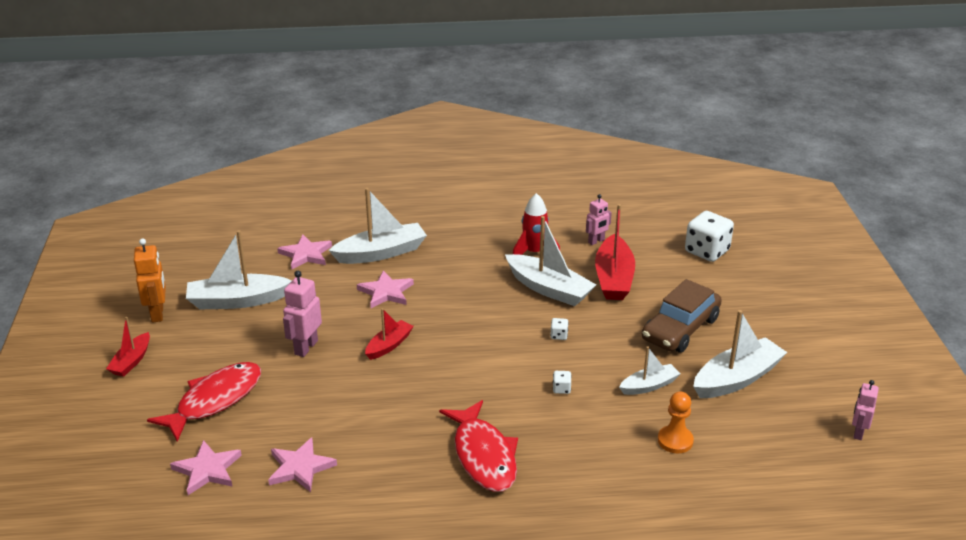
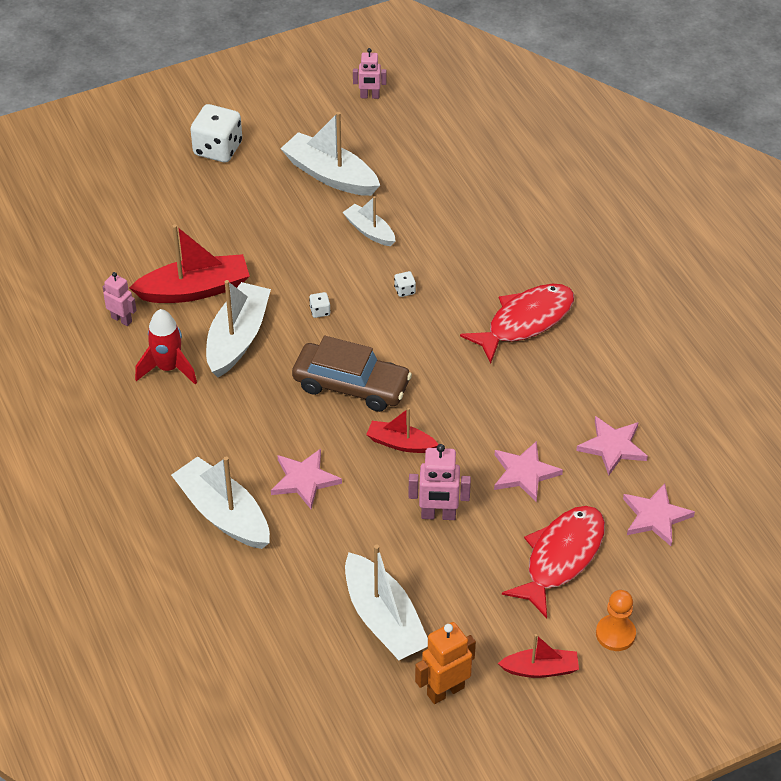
camera: 110 degrees left, 15 degrees up
red fish [147,362,261,442] -> red fish turned 105 degrees clockwise [502,506,605,618]
pink star [277,234,332,270] -> pink star moved to [494,441,563,502]
brown car [642,279,722,353] -> brown car moved to [292,336,412,412]
orange pawn [658,392,694,453] -> orange pawn moved to [596,590,636,651]
white dice [685,211,734,262] -> white dice moved to [190,104,242,163]

